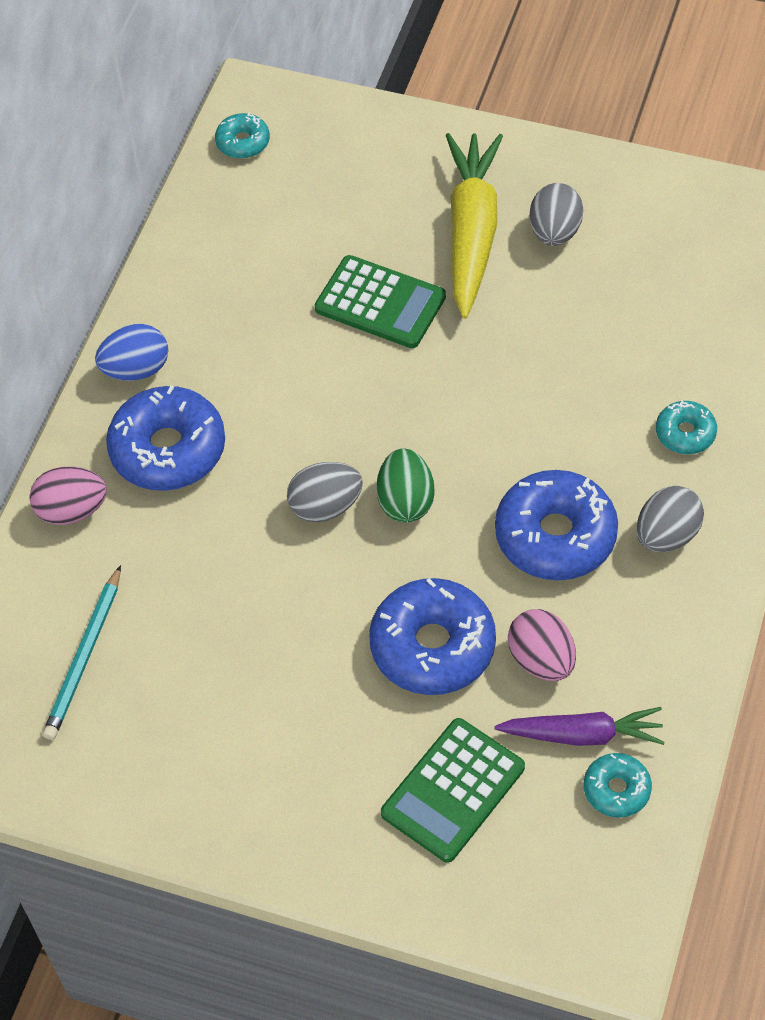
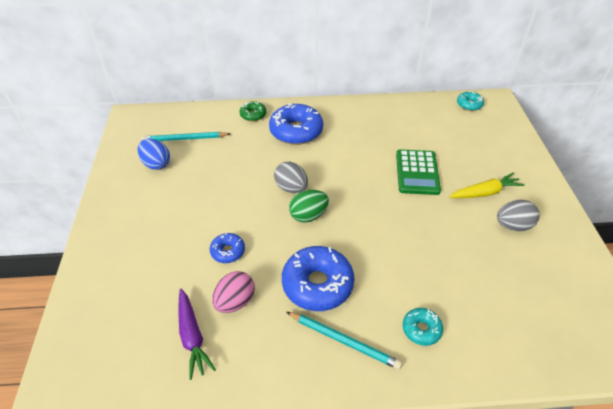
camera: 65 degrees right, 10 degrees down
pink egg [29,467,107,525] -> green donut [239,101,266,121]
blue egg [95,324,168,381] -> blue egg moved to [138,139,170,170]
blue donut [369,578,496,695] -> blue donut [210,233,245,263], size x0.51
green calculator [381,718,525,863] -> none
yellow carrot [446,133,503,319] -> yellow carrot [449,173,524,198], size x0.61
turquoise donut [584,753,652,818] -> none
grey egg [636,486,704,552] -> turquoise pencil [287,312,402,370]

